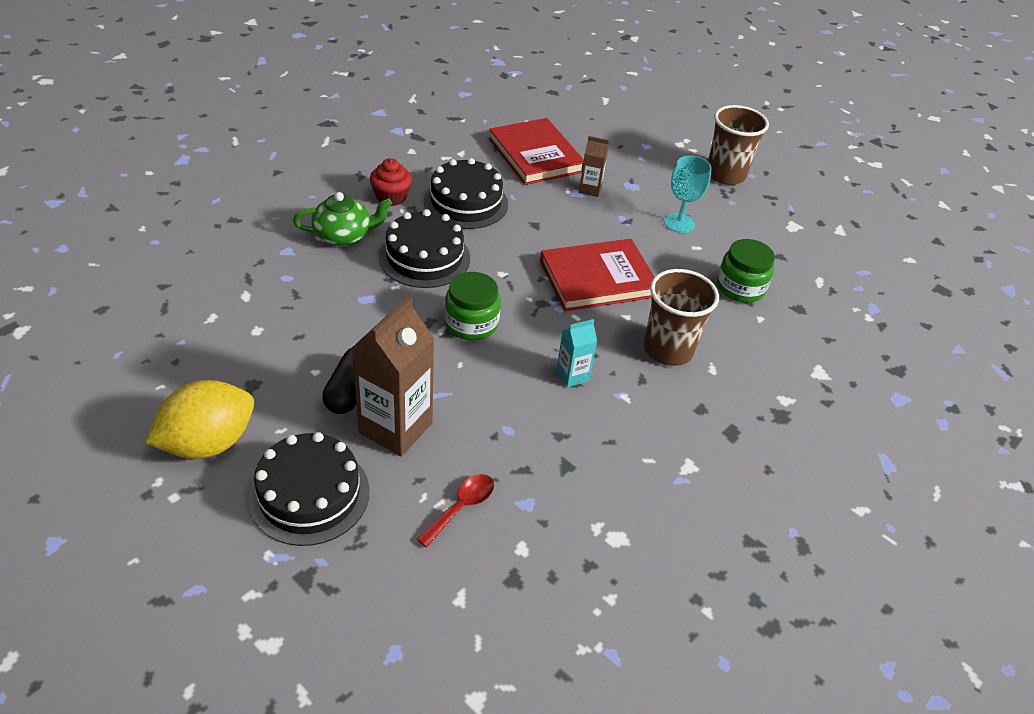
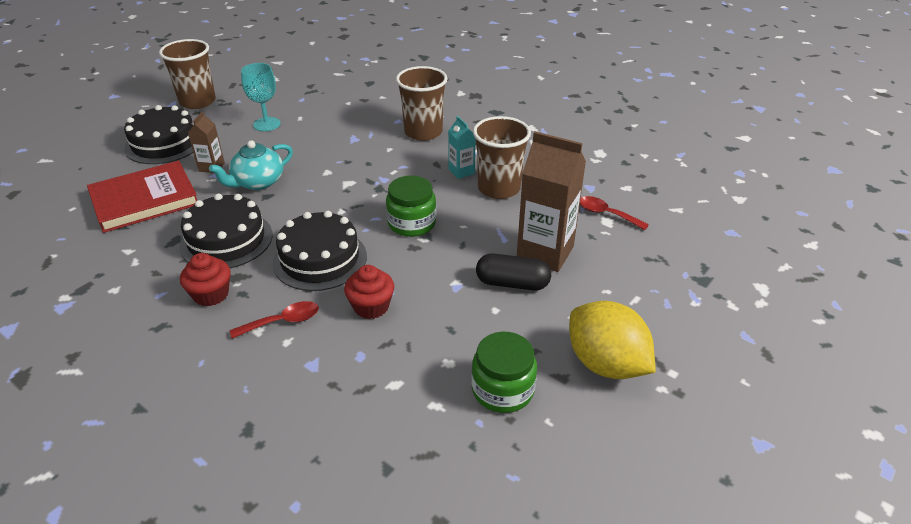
camera: 90 degrees left, 5 degrees down
black cake [248,432,369,546] -> black cake moved to [124,105,193,164]
green teapot [293,192,392,246] -> red spoon [230,301,319,339]
red book [540,239,654,311] -> none
green jar [717,239,775,302] -> green jar moved to [471,332,537,413]
none -> turquoise teapot [209,140,293,190]
none -> red cupcake [344,265,394,319]
none -> brown cup [473,116,531,199]

